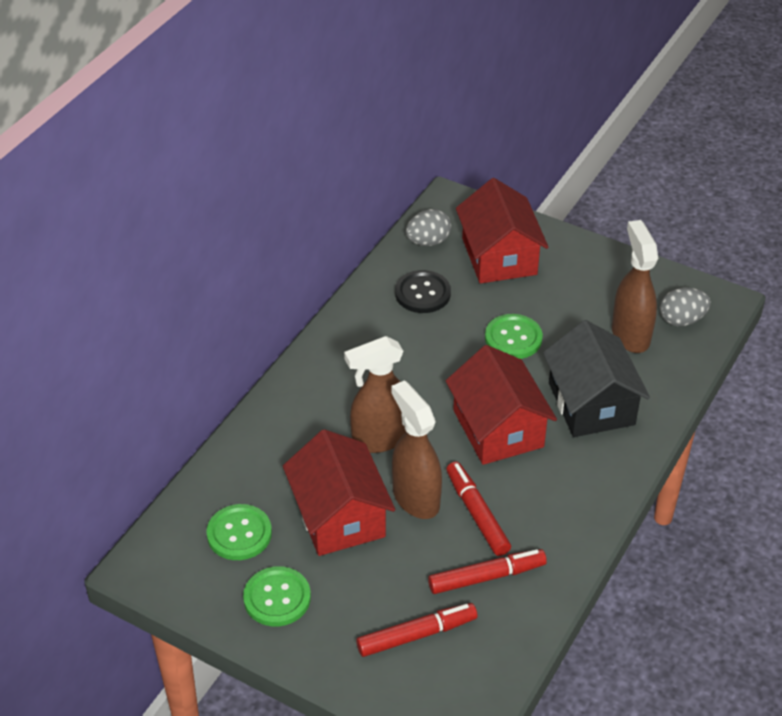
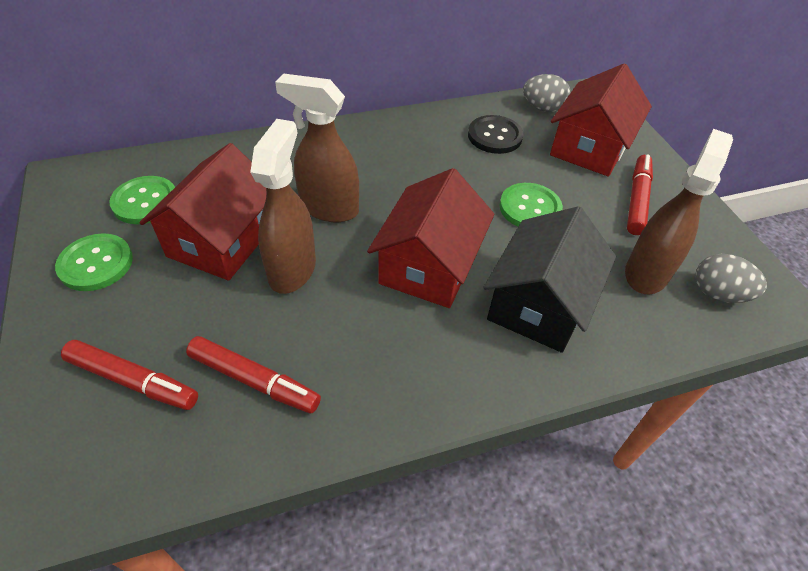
camera: 40 degrees right, 5 degrees up
red marker [446,461,511,556] -> red marker moved to [627,155,653,235]

